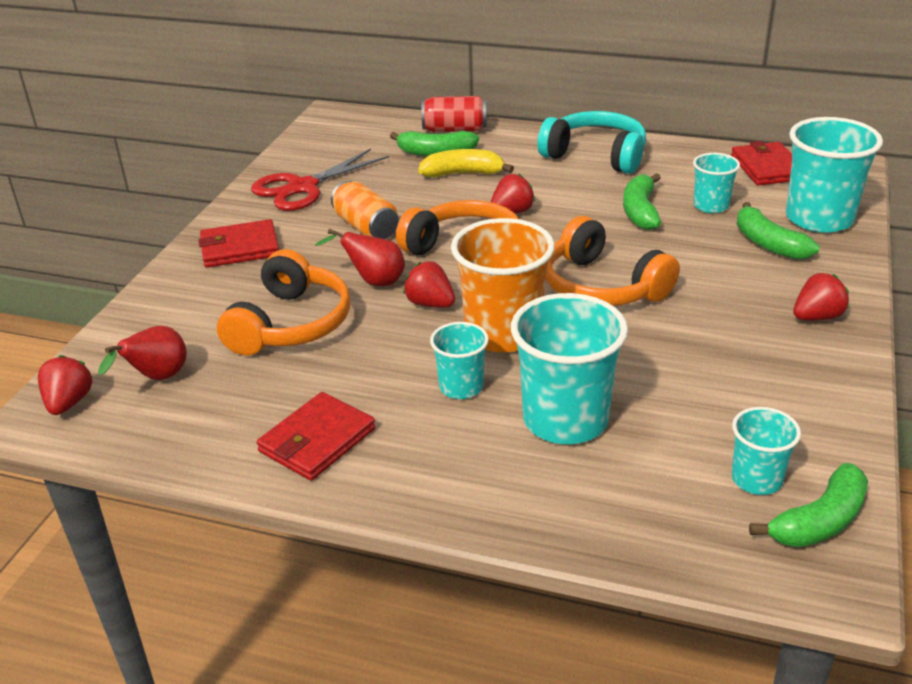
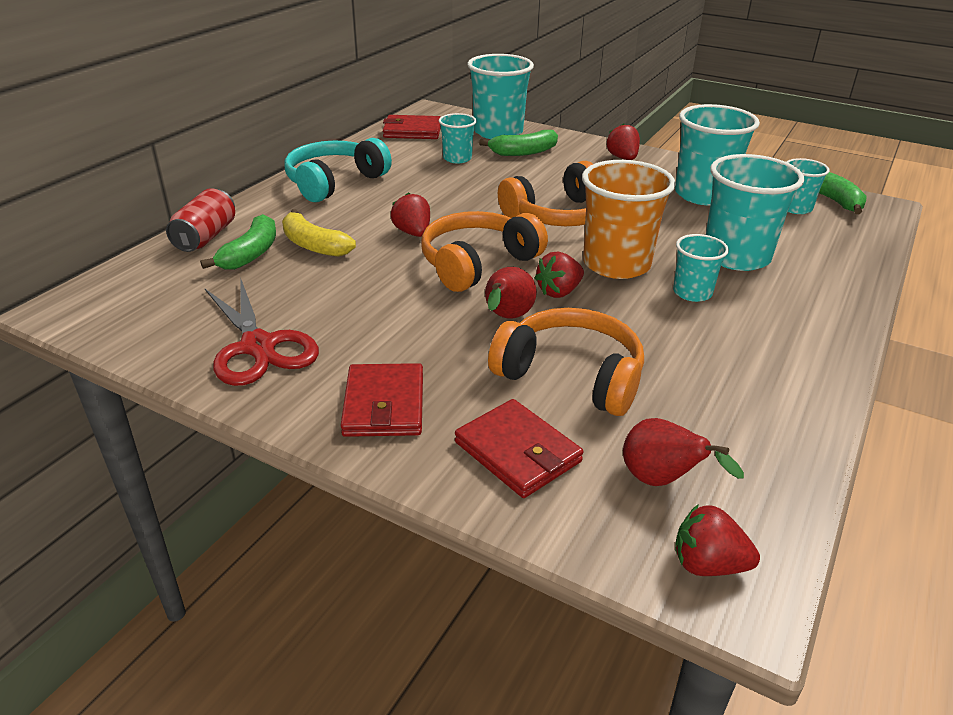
camera: 80 degrees left, 0 degrees up
red wallet [256,392,376,481] -> red wallet moved to [455,399,584,498]
orange can [331,181,399,239] -> none
yellow banana [418,149,514,178] -> yellow banana turned 60 degrees counterclockwise [282,209,356,257]
green banana [623,173,661,230] -> none
none -> turquoise cup [675,104,760,205]

